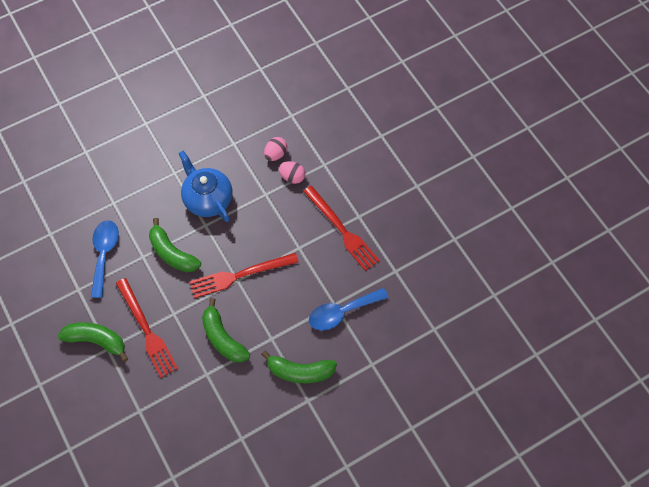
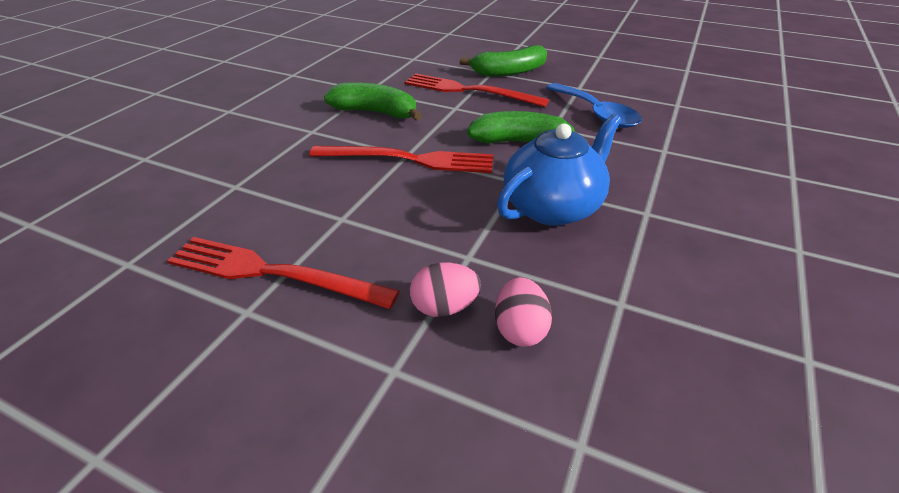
camera: 145 degrees right, 25 degrees down
blue teapot [179,151,232,222] -> blue teapot turned 60 degrees counterclockwise [497,114,621,226]
red fork [189,253,298,298] -> red fork turned 60 degrees clockwise [309,146,493,173]
green banana [261,350,337,383] -> none
blue spoon [309,288,389,331] -> none

